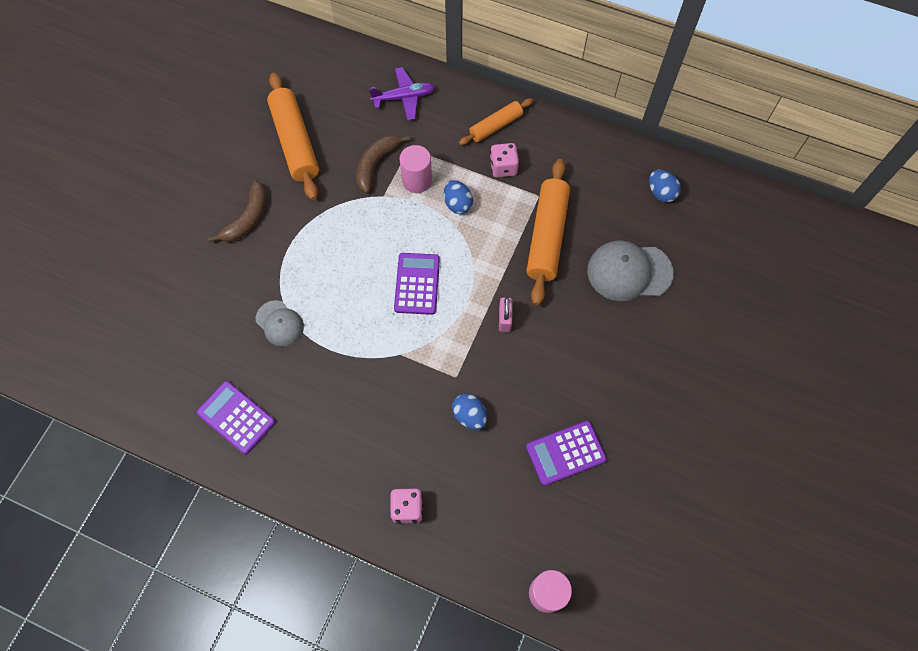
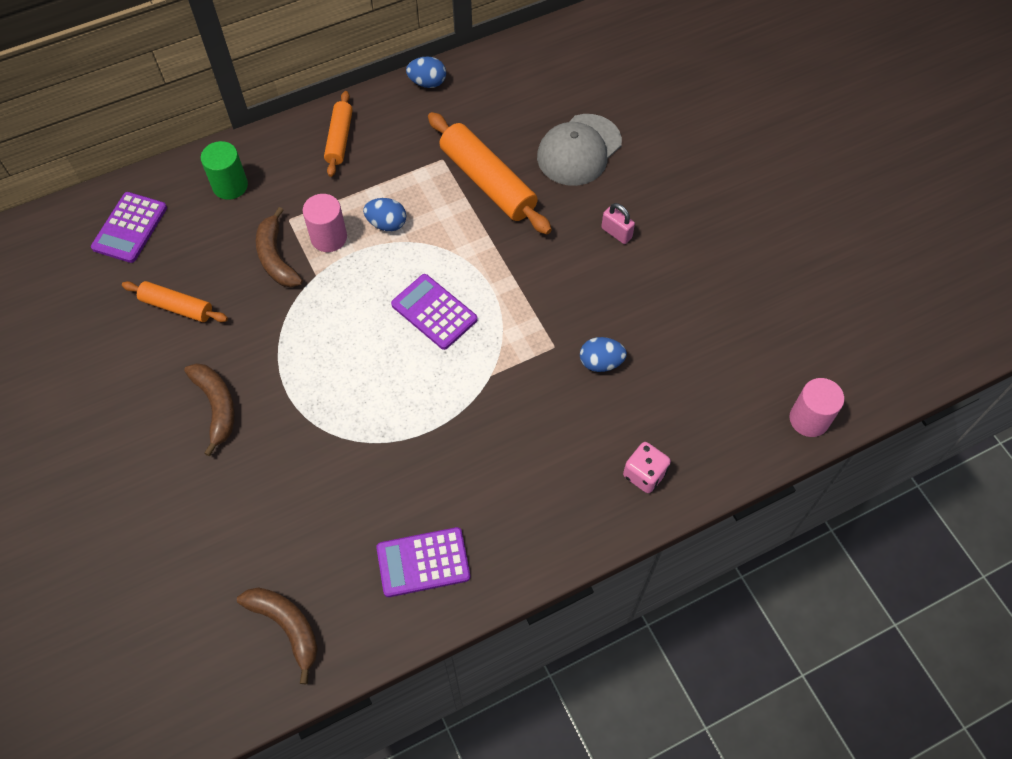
camera: 50 degrees left, 5 degrees down
grey cap [256,300,304,347] -> none
orange rolling pin [267,73,319,200] -> orange rolling pin [122,281,228,322], size x0.58
purple plane [369,67,435,120] -> green cylinder [201,141,248,200]
pink dice [490,143,519,178] -> none
pink padlock [499,297,513,332] -> pink padlock moved to [601,203,635,244]
purple calculator [526,421,607,486] -> purple calculator moved to [91,192,167,263]
blue egg [649,170,681,202] -> blue egg moved to [406,56,446,88]
none -> brown banana [237,587,318,684]

